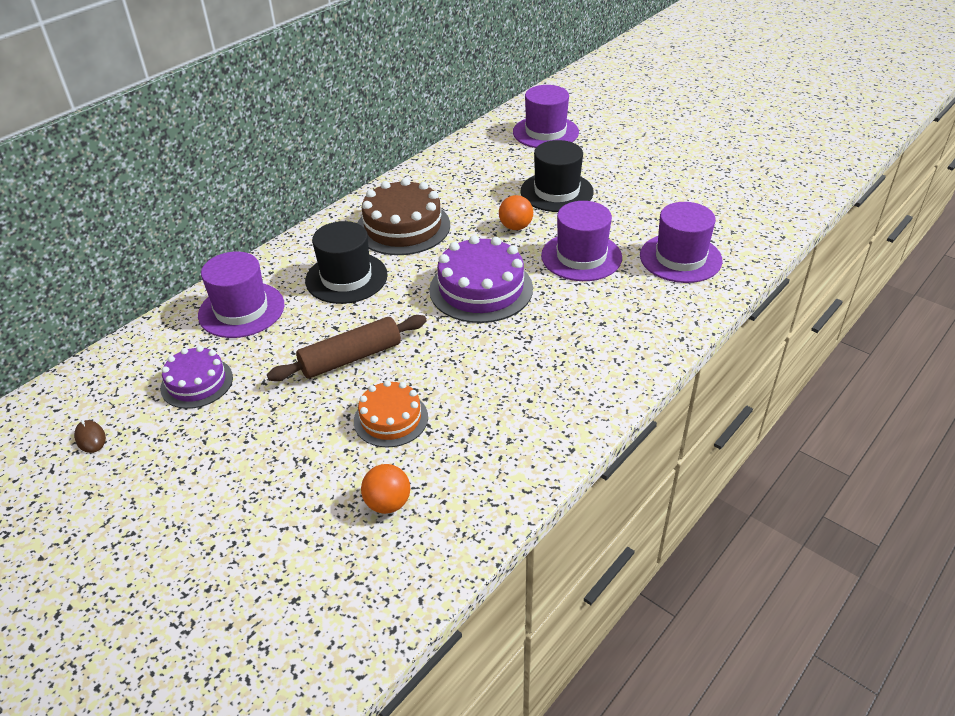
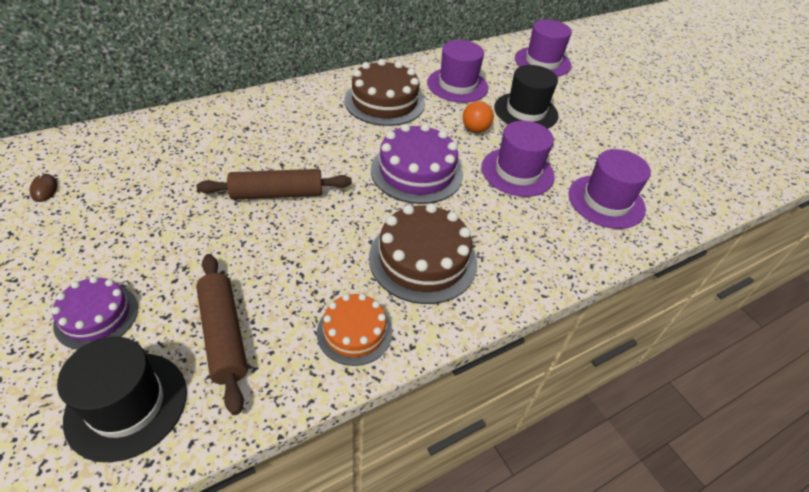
camera: 15 degrees right, 5 degrees up
purple cake [160,346,233,409] -> purple cake moved to [51,276,138,350]
purple hat [198,251,284,338] -> purple hat moved to [427,40,488,103]
black hat [305,221,388,304] -> black hat moved to [57,336,187,462]
orange cake [354,380,428,447] -> orange cake moved to [317,293,392,366]
orange ball [361,464,410,514] -> brown rolling pin [196,254,248,415]
none -> brown cake [369,203,477,304]

